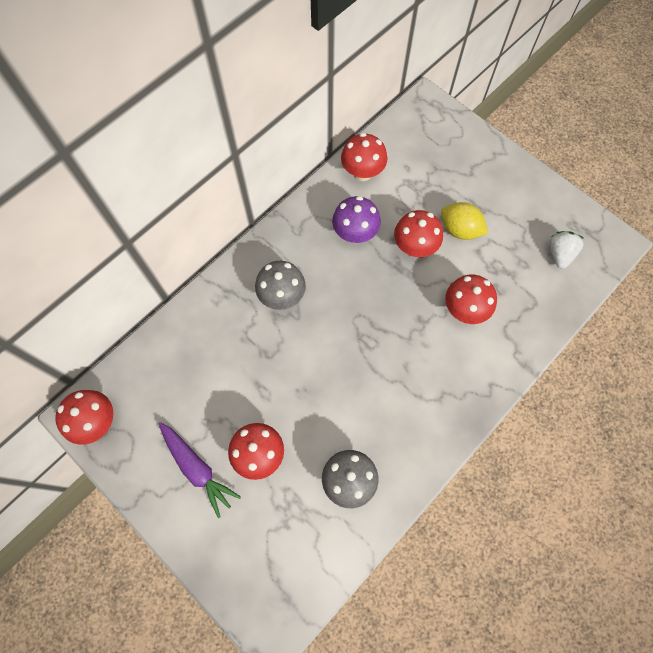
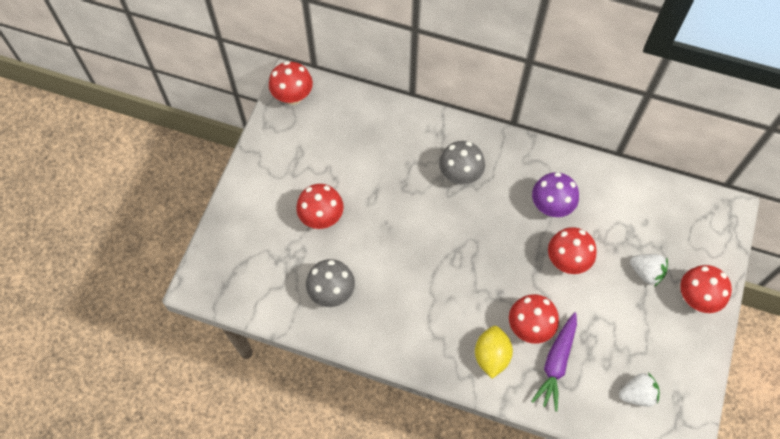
camera: 65 degrees right, 5 degrees down
purple carrot [159,422,241,518] -> purple carrot moved to [531,312,577,411]
red mushroom [341,133,387,181] -> red mushroom moved to [680,265,732,313]
yellow lemon [441,202,488,240] -> yellow lemon moved to [475,326,513,379]
none -> white strawberry [630,254,668,287]

